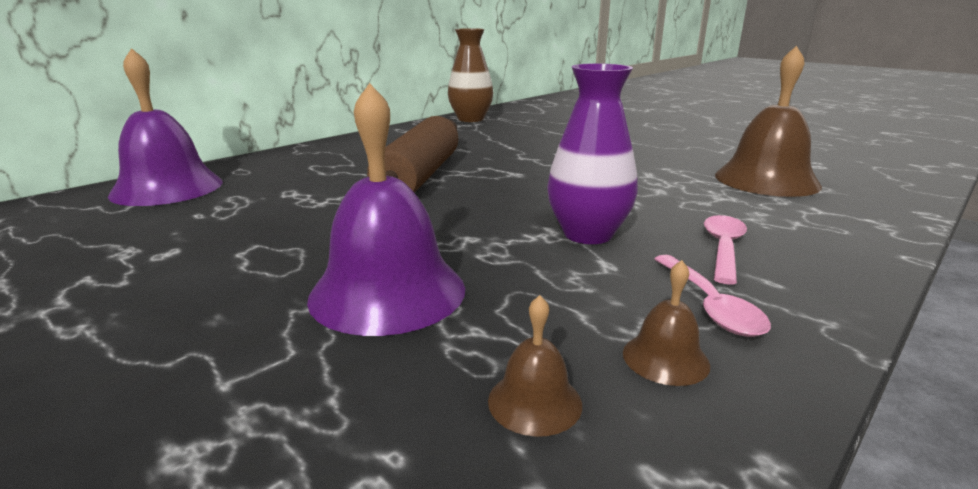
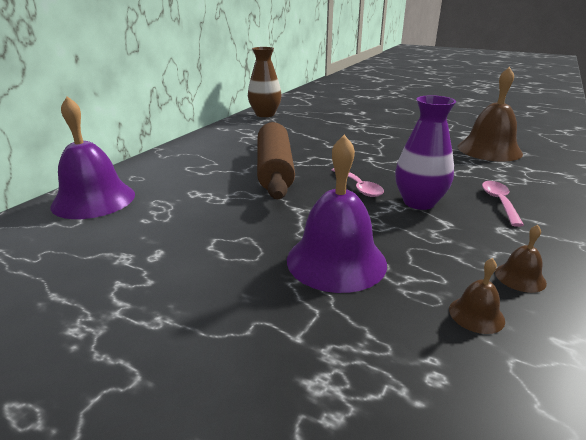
camera: 15 degrees left, 5 degrees up
pink spoon [654,255,771,337] -> pink spoon moved to [332,168,384,197]

